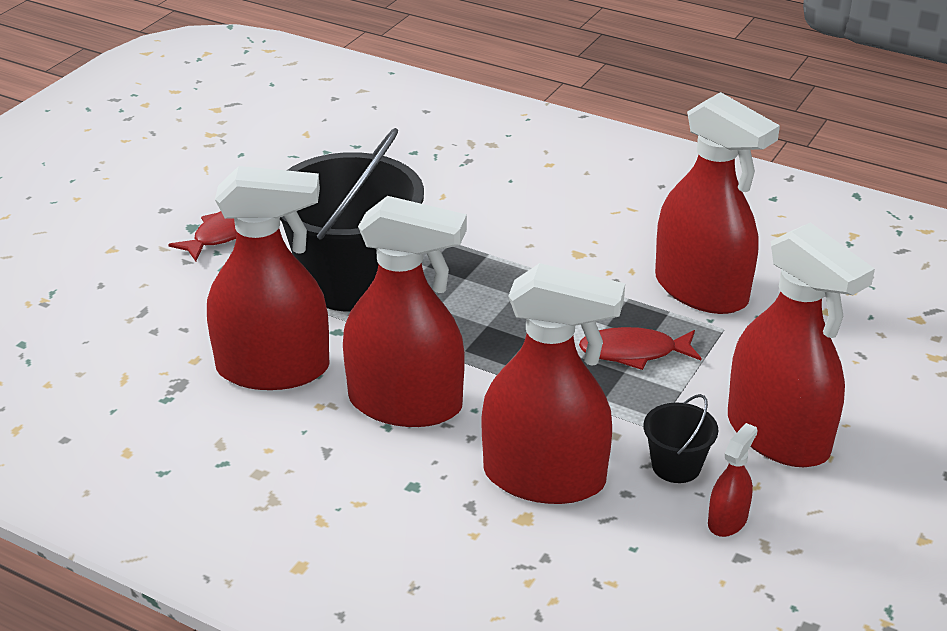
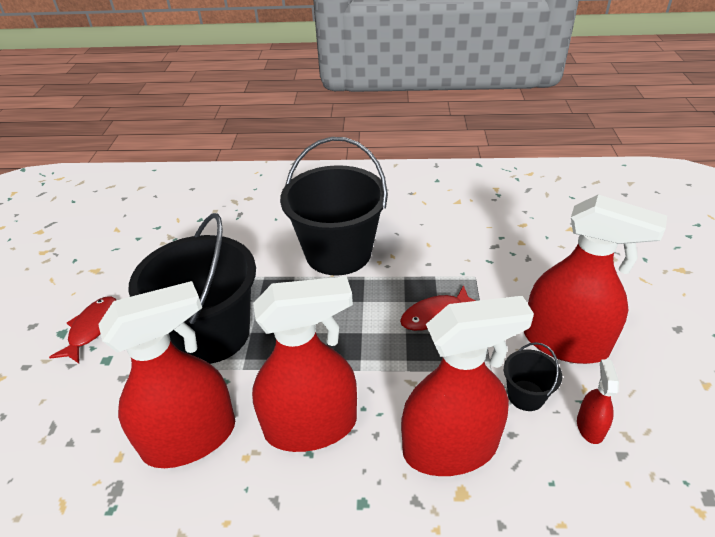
camera: 25 degrees left, 5 degrees up
red spray bottle [655,92,780,314] -> none
none -> black bucket [280,137,388,276]

